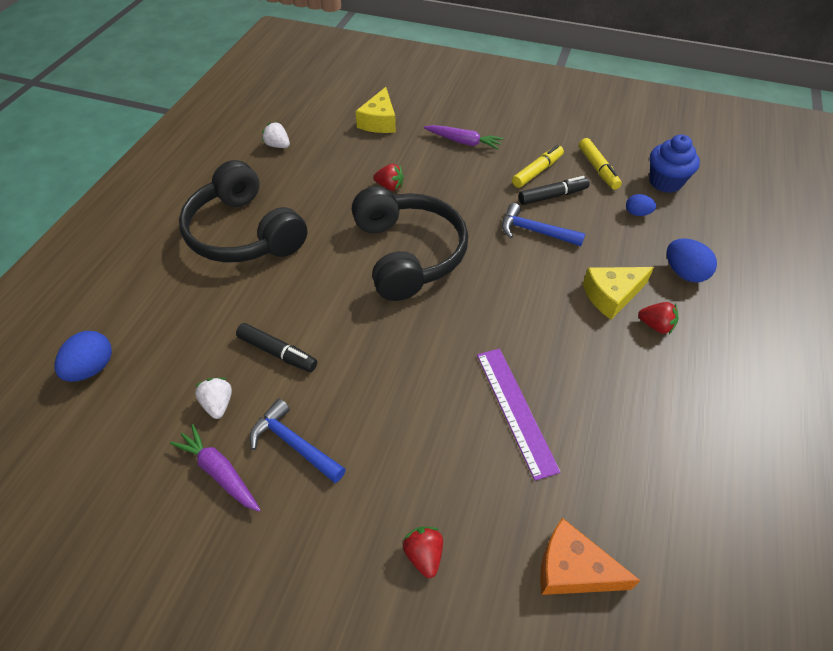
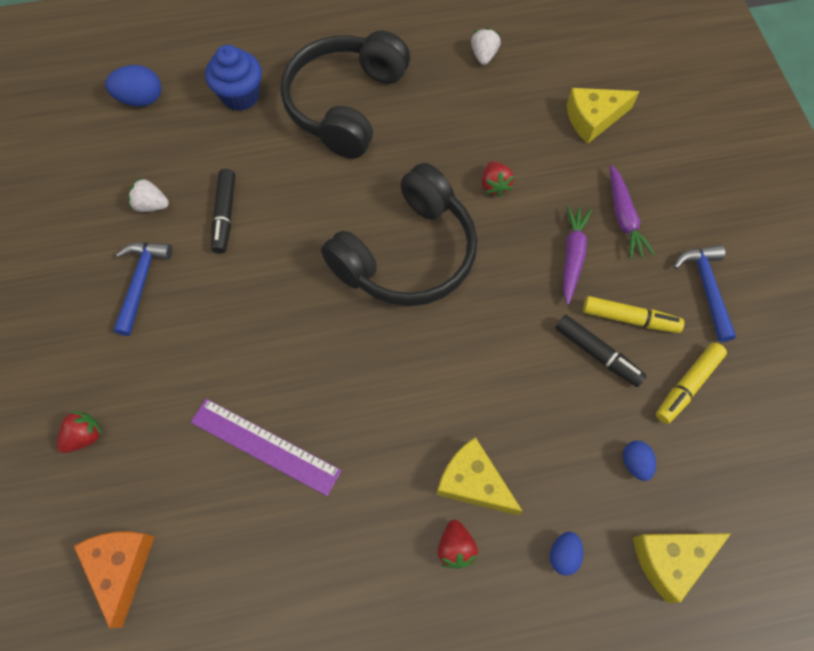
camera: 60 degrees right, 15 degrees up
purple carrot [170,424,260,512] -> purple carrot moved to [563,205,592,305]
white strawberry [195,378,232,419] -> white strawberry turned 120 degrees counterclockwise [128,178,169,212]
purple ruler [477,348,560,481] -> purple ruler turned 75 degrees clockwise [191,399,342,496]
blue hammer [502,203,585,246] -> blue hammer moved to [673,245,736,342]
blue cupcake [649,135,700,193] -> blue cupcake moved to [205,45,262,111]
blue egg [667,238,717,283] -> blue egg [550,532,583,576], size x0.62
none -> yellow cheese [633,533,731,603]

